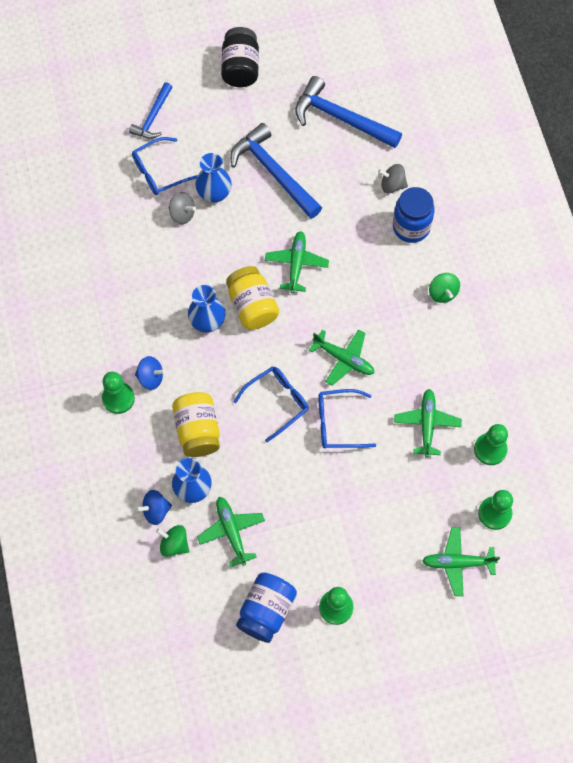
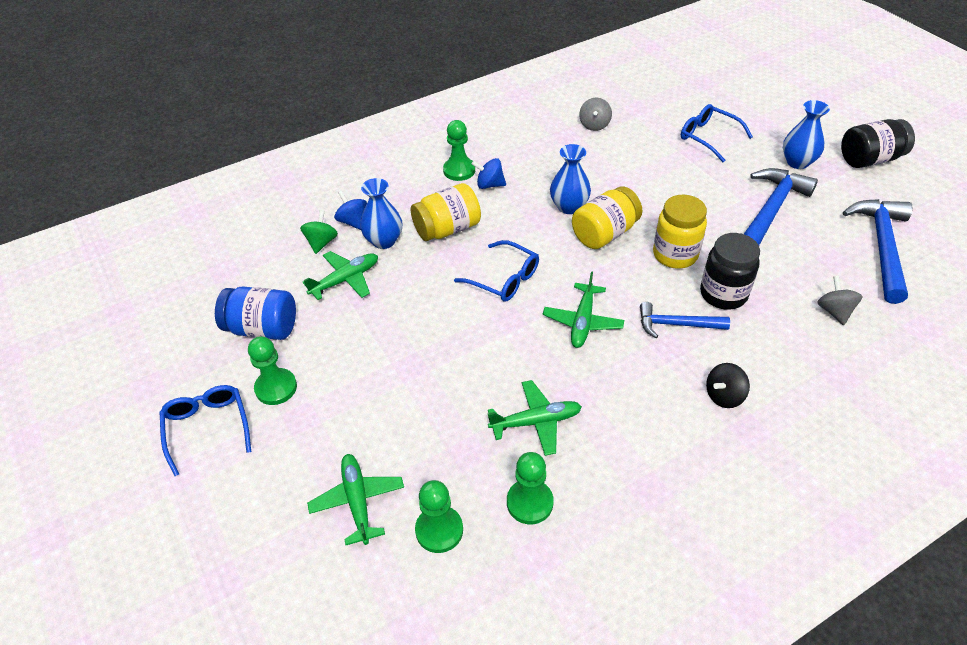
camera: 75 degrees right, 20 degrees down
blue hammer [129,82,172,139] -> blue hammer moved to [640,302,730,338]
blue spinning top [135,356,166,390] -> blue spinning top turned 105 degrees clockwise [472,158,506,189]
grey spinning top [169,192,196,224] -> grey spinning top moved to [579,98,612,131]
blue vase [195,153,232,203] -> blue vase moved to [783,100,830,169]
green plane [265,231,329,293] -> yellow jar [653,195,707,269]
blue glasses [318,389,376,448] -> blue glasses moved to [159,385,251,476]
blue jar [393,187,435,243] -> none
green spinning top [429,273,460,303] -> black spinning top [706,363,750,408]
none -> black jar [700,233,760,310]

